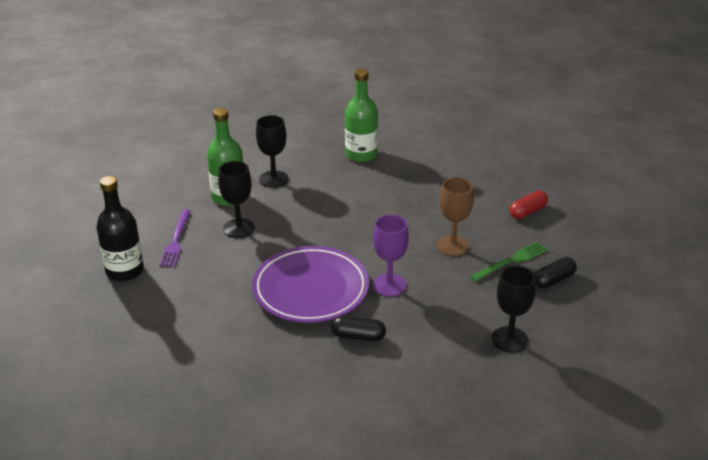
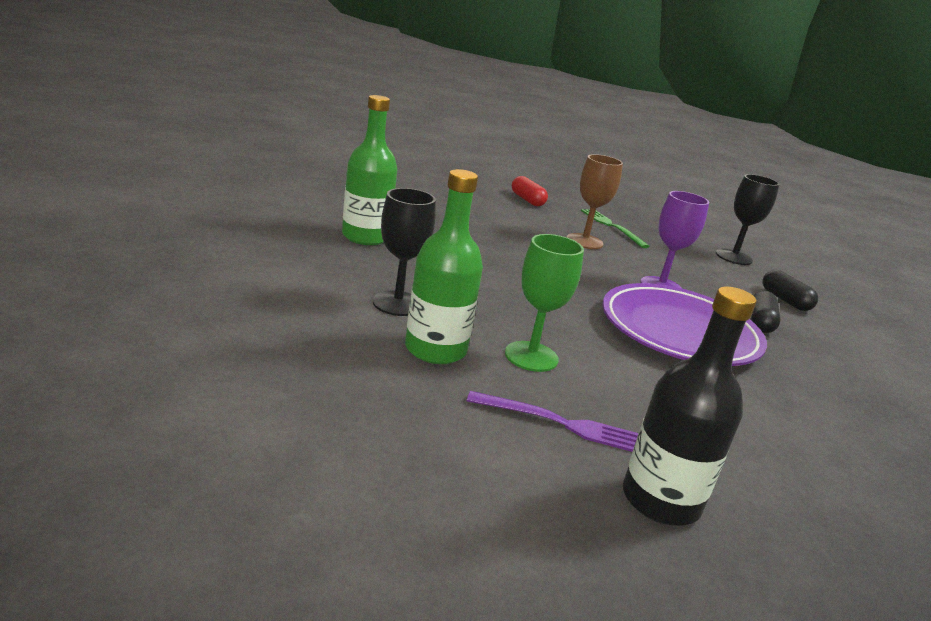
camera: 85 degrees left, 10 degrees down
black goblet [218,161,255,238] -> green goblet [505,234,584,372]
black capsule [535,257,577,289] -> black capsule moved to [763,270,818,311]

